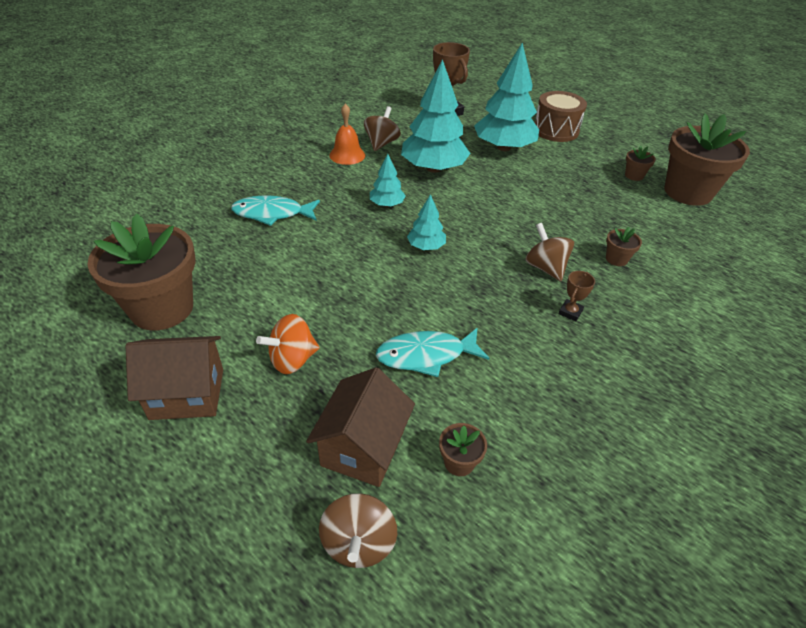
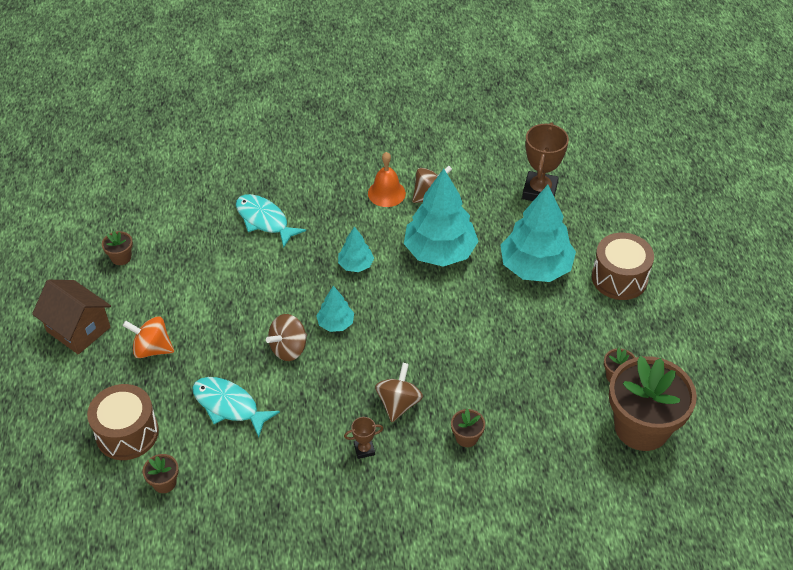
camera: 45 degrees right, 5 degrees up
brown flower pot [87,214,196,331] -> brown flower pot [102,231,133,265], size x0.41
brown house [306,367,415,487] -> brown drum [87,384,159,460]
brown spinning top [319,493,397,568] -> brown spinning top moved to [266,314,307,361]

